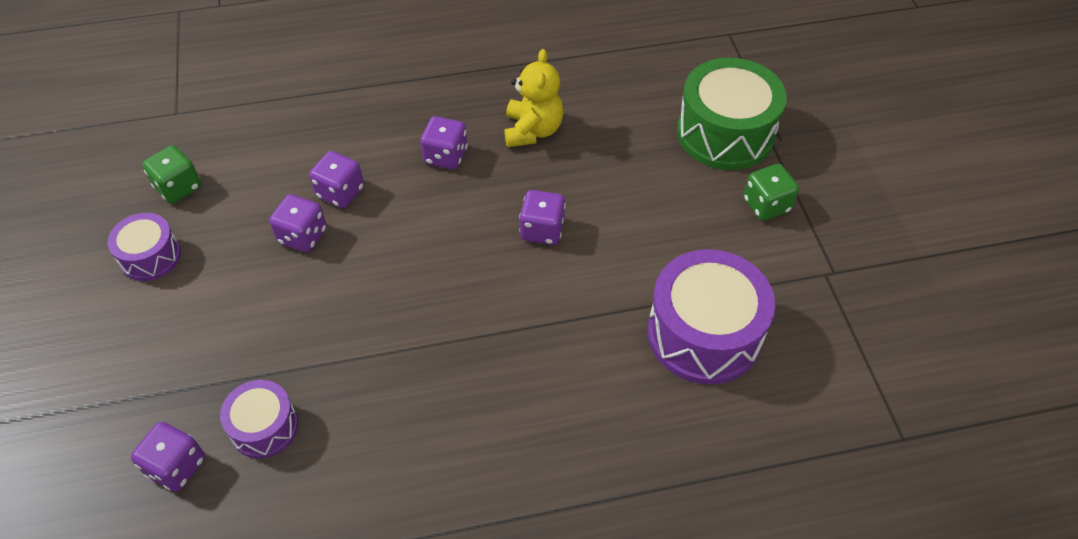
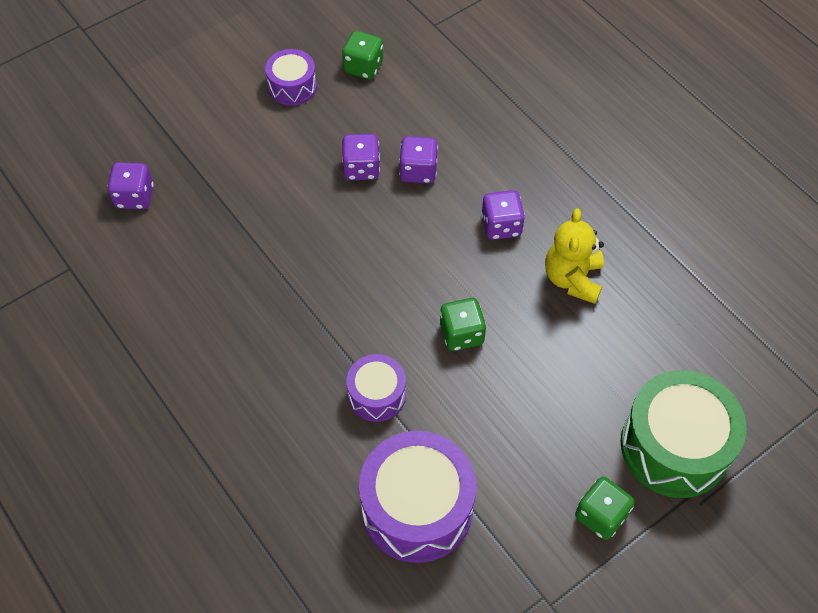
camera: 65 degrees right, 5 degrees up
purple drum [220,380,298,459] -> purple drum moved to [347,354,406,422]
yellow teddy bear [504,49,563,147] -> yellow teddy bear turned 120 degrees clockwise [545,208,604,304]
purple dice [519,190,566,245] -> green dice [440,298,486,351]

